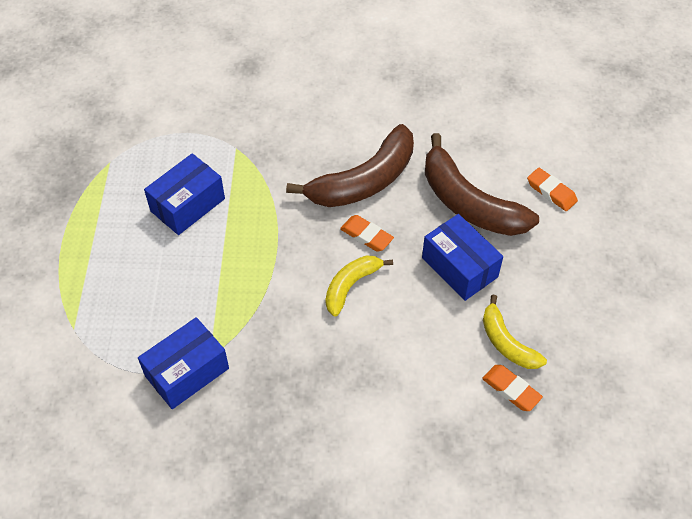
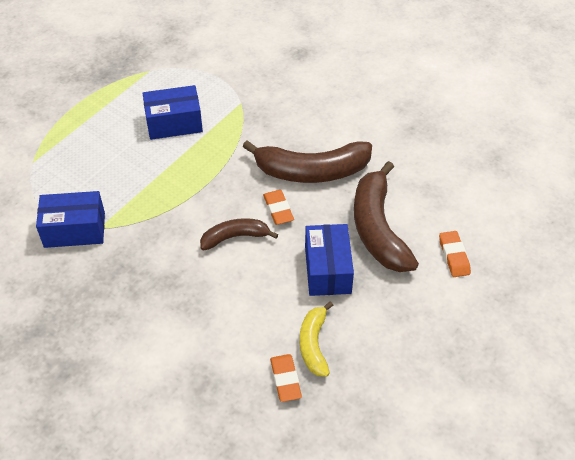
camera: 35 degrees right, 5 degrees down
yellow banana [325,255,393,317] -> brown banana [200,218,278,251]

